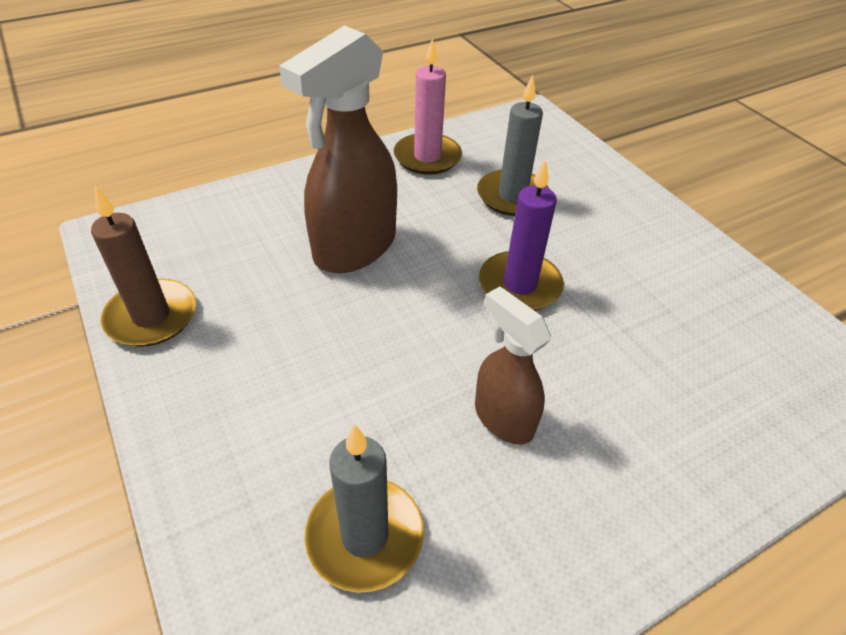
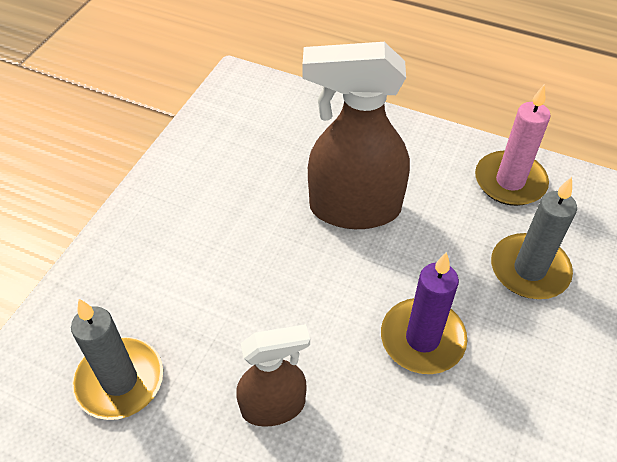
camera: 55 degrees right, 5 degrees up
brown candle [91,186,196,347] -> none
brown spray bottle [475,286,551,445] -> brown spray bottle turned 60 degrees clockwise [236,324,310,426]

